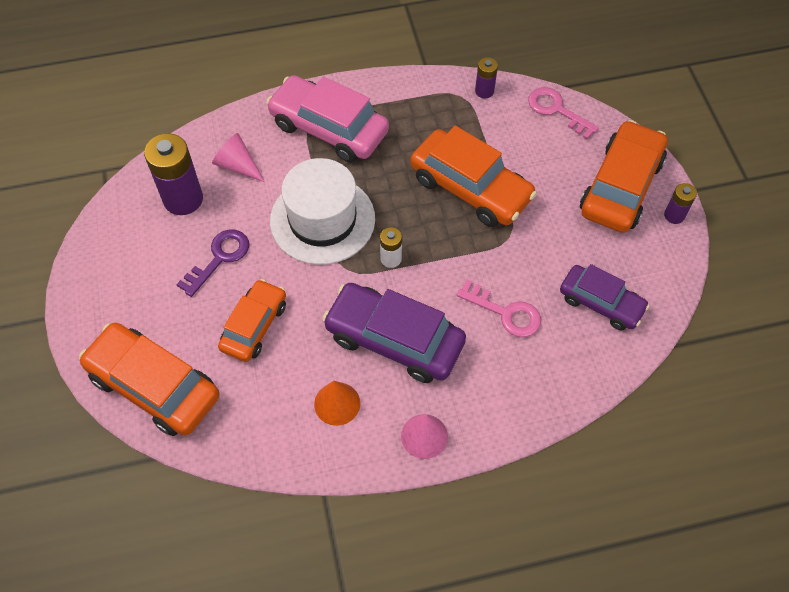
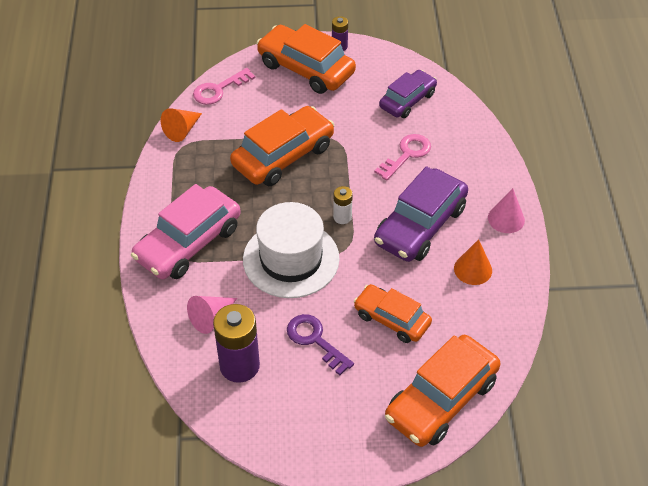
camera: 80 degrees left, 10 degrees down
purple battery [475,57,498,98] -> orange cone [161,108,202,142]

